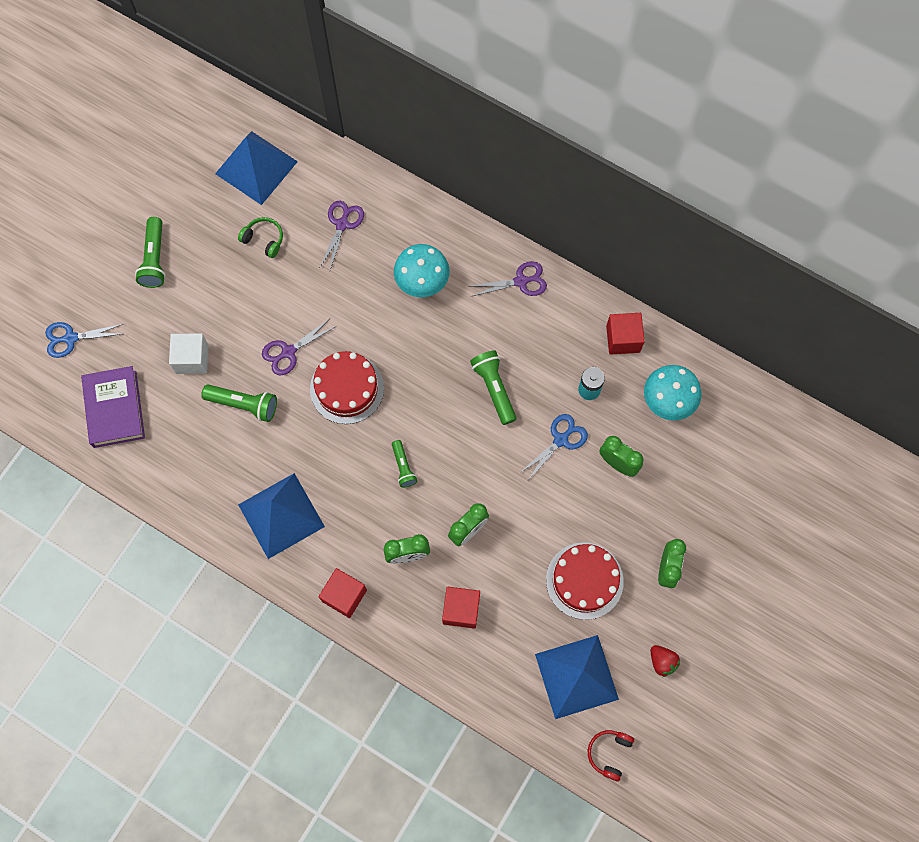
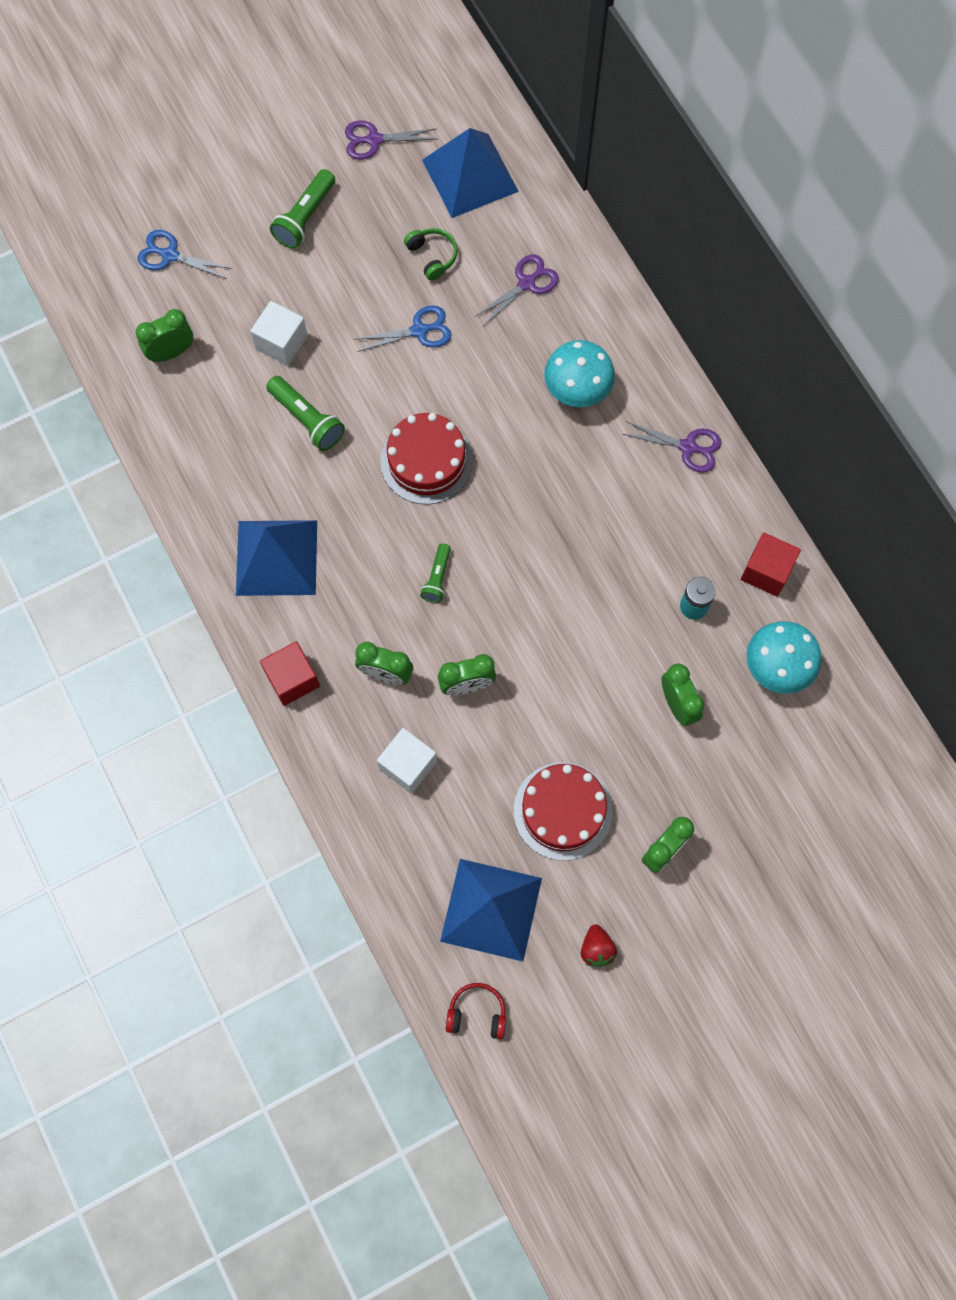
camera: 30 degrees right, 0 degrees up
purple book [81,366,145,448] -> green clock [136,309,193,362]
purple scissors [262,319,336,375] -> purple scissors moved to [345,120,437,160]
red cube [442,587,480,629] -> white cube [377,728,437,794]
green flashlight [470,350,516,425] -> none
blue scissors [520,414,588,480] -> blue scissors moved to [354,305,451,352]
red headphones [588,730,634,782] -> red headphones turned 45 degrees clockwise [446,983,506,1039]

